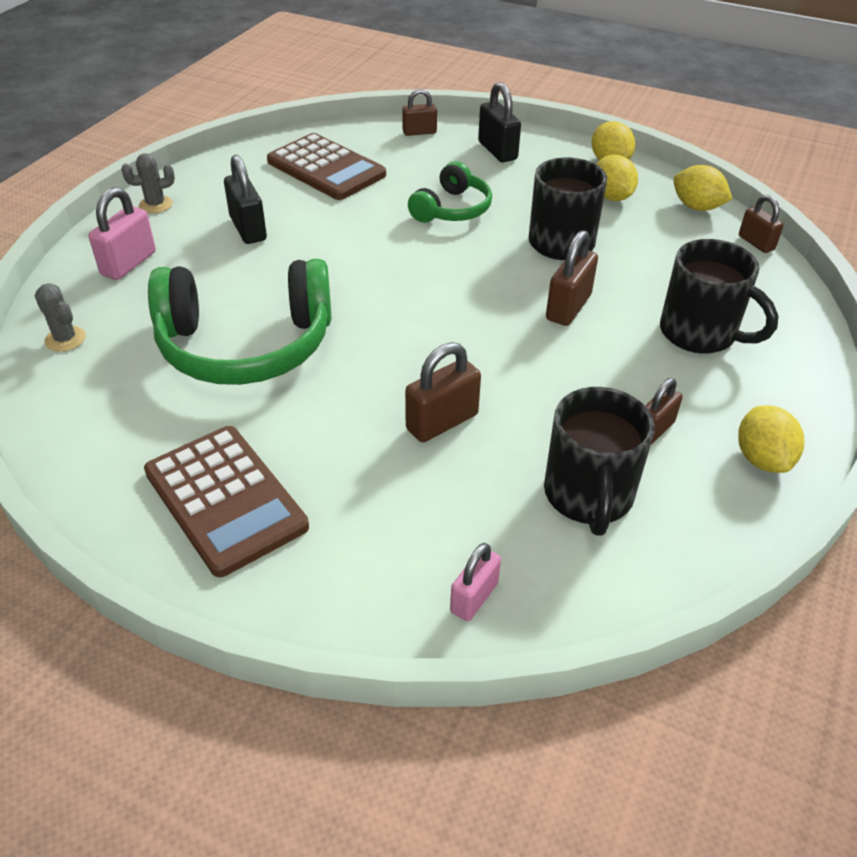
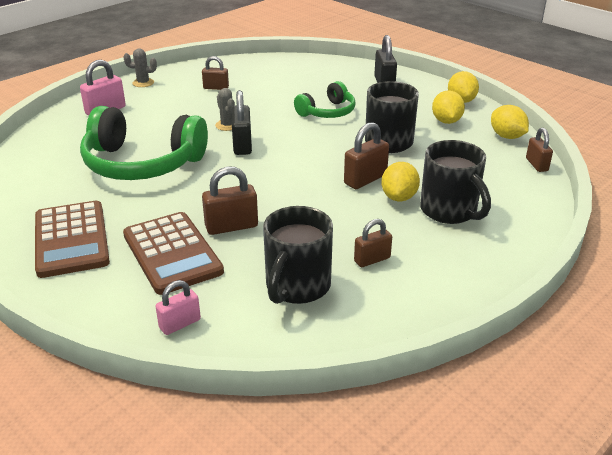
camera: 20 degrees right, 10 degrees down
grey cactus [35,283,86,352] -> grey cactus moved to [215,88,235,131]
black padlock [224,155,267,244] -> black padlock moved to [232,90,252,155]
brown calculator [267,133,386,200] -> brown calculator moved to [123,212,224,295]
brown padlock [402,89,437,136] -> brown padlock moved to [202,56,229,90]
yellow lemon [738,405,804,473] -> yellow lemon moved to [381,162,420,201]

